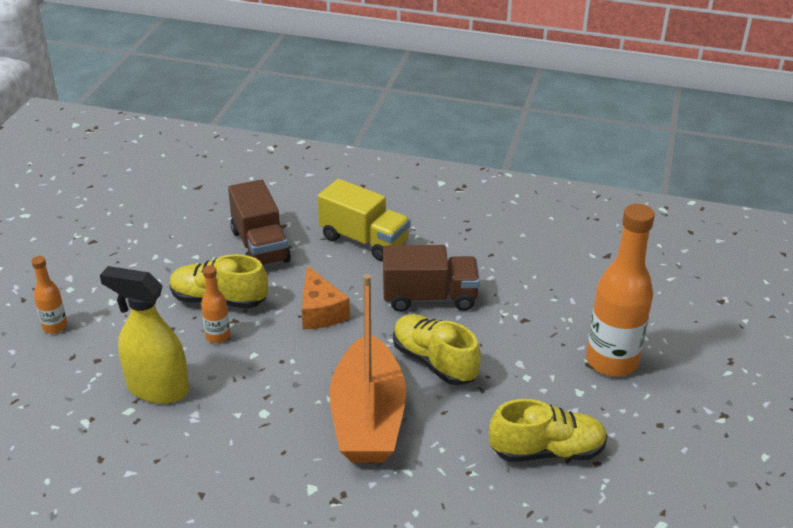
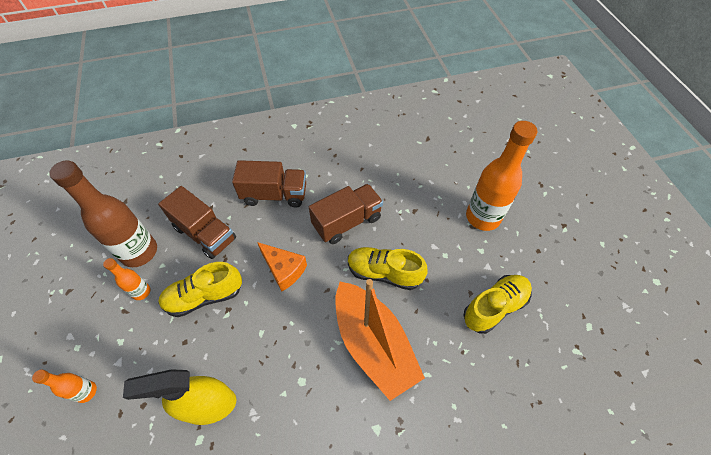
camera: 30 degrees left, 20 degrees up
orange bottle [201,265,230,343] -> orange bottle moved to [103,258,151,300]
yellow truck [318,179,410,261] -> brown truck [232,160,306,208]
none -> brown bottle [49,160,157,267]

